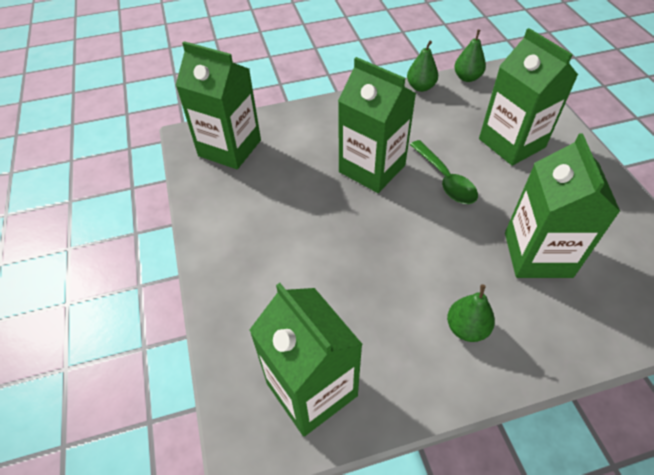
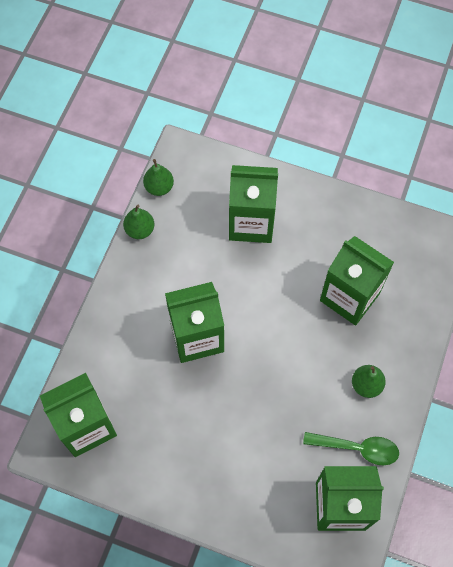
camera: 55 degrees left, 15 degrees up
green spoon [410,140,478,204] -> green spoon moved to [303,432,399,465]

